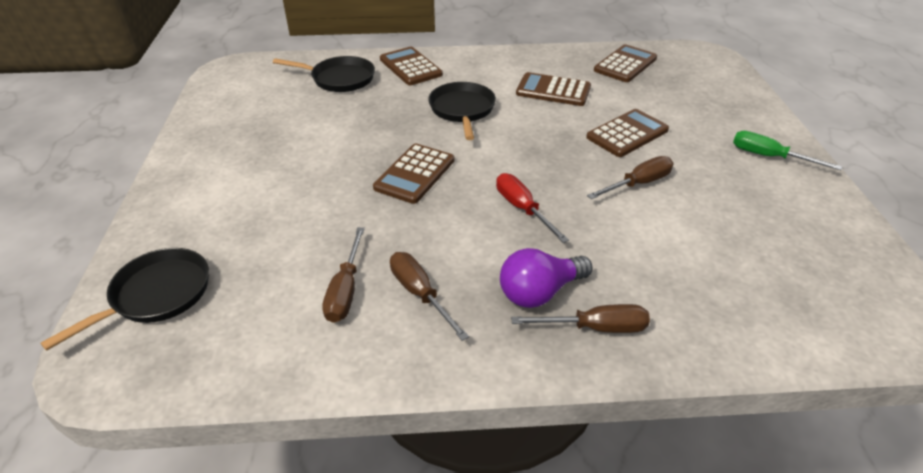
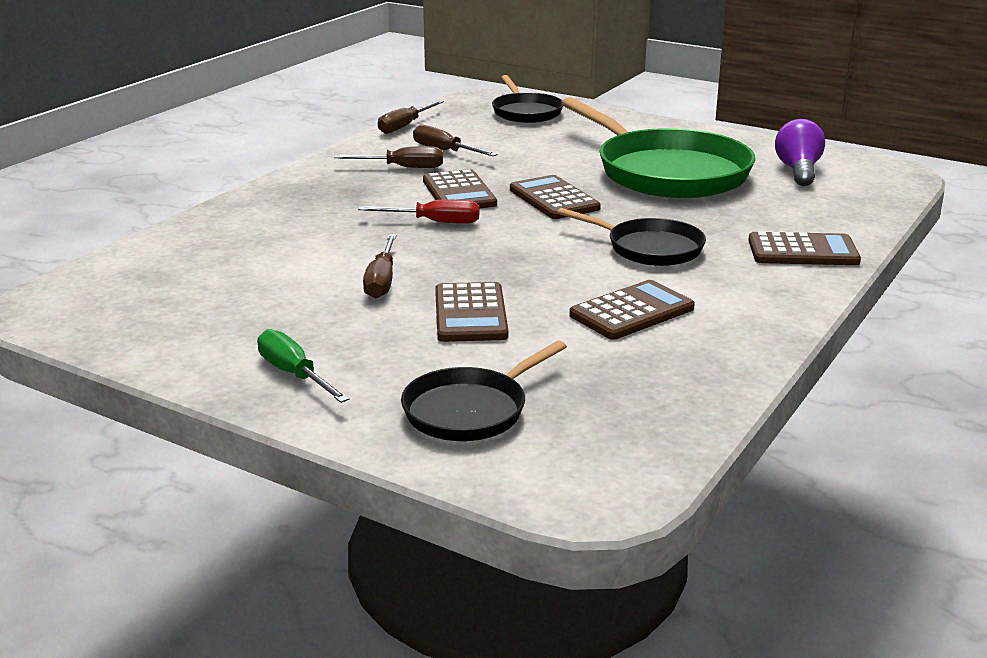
camera: 125 degrees right, 15 degrees down
black pan [273,56,375,92] -> black pan moved to [401,341,567,441]
purple light bulb [500,248,593,308] -> purple light bulb moved to [775,119,825,186]
brown screwdriver [511,304,650,333] -> brown screwdriver moved to [378,100,444,134]
brown calculator [594,44,657,82] -> brown calculator moved to [423,169,497,208]
green screwdriver [733,131,842,170] -> green screwdriver turned 105 degrees counterclockwise [257,329,349,403]
none -> green pan [561,97,755,198]

